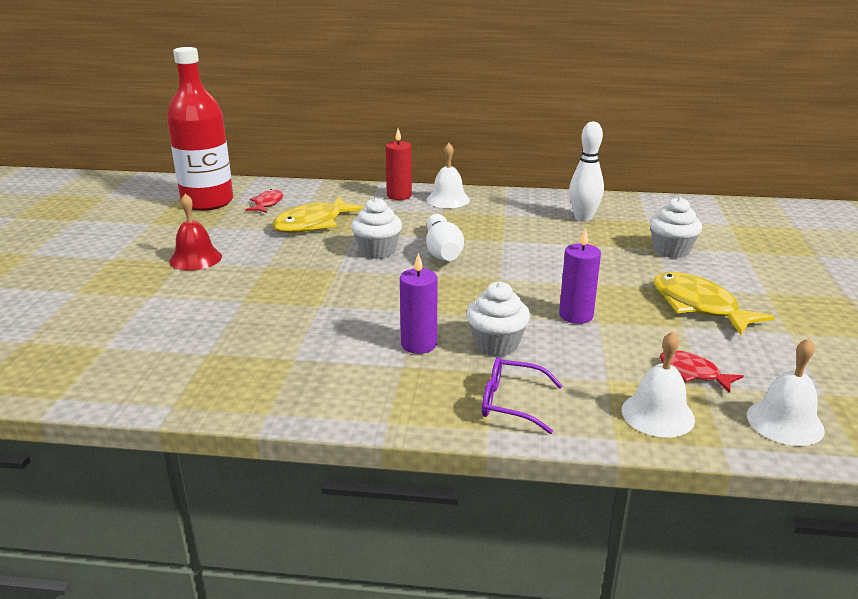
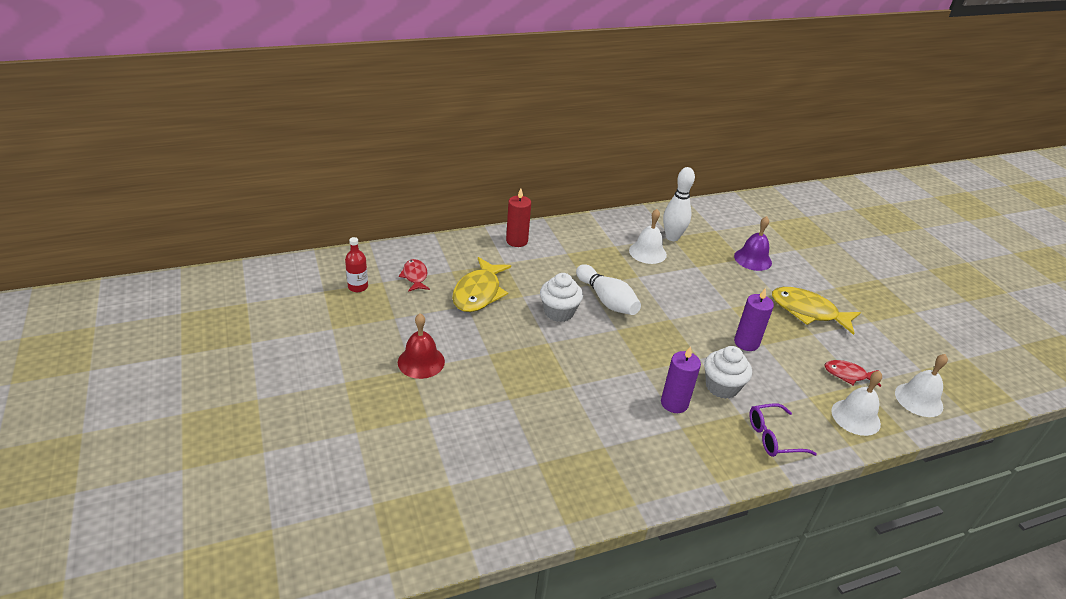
camera: 30 degrees left, 10 degrees up
red bottle [167,47,233,211] -> red bottle [345,237,368,292], size x0.40
white bell [427,143,470,208] -> white bell moved to [629,209,667,264]
white cupcake [650,197,702,258] -> purple bell [734,216,772,271]

